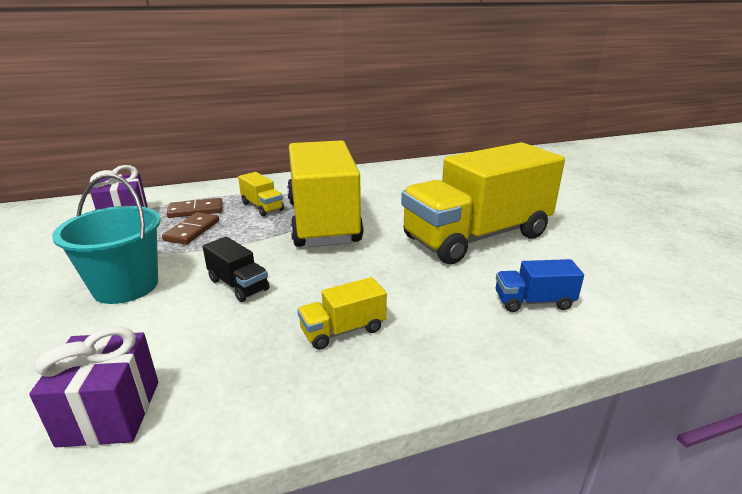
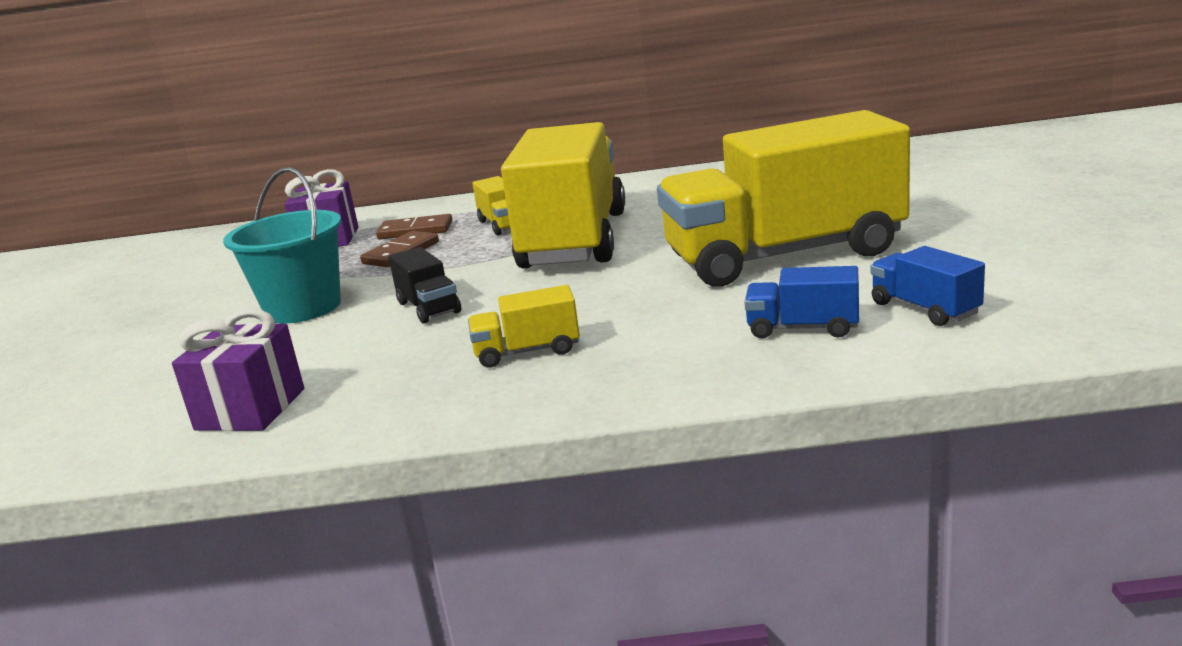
camera: 20 degrees right, 5 degrees down
none -> blue truck [870,246,985,326]

